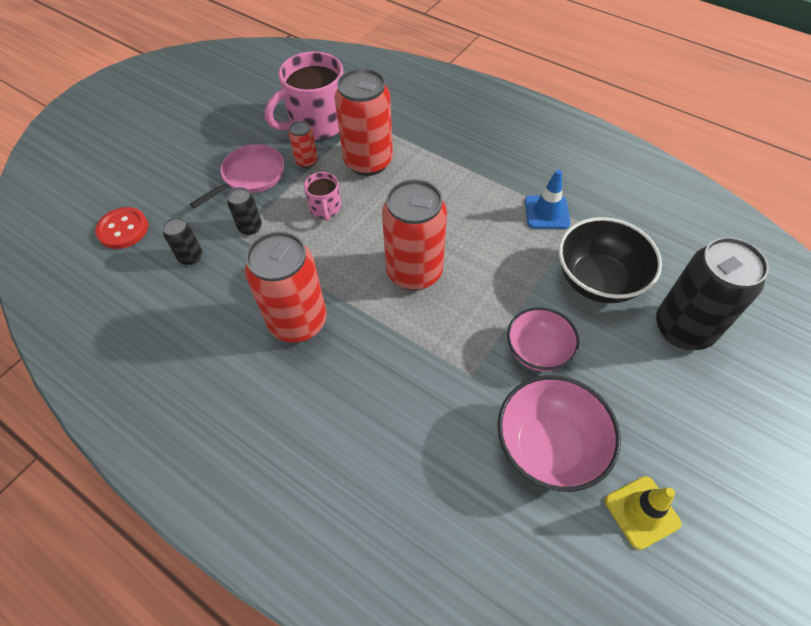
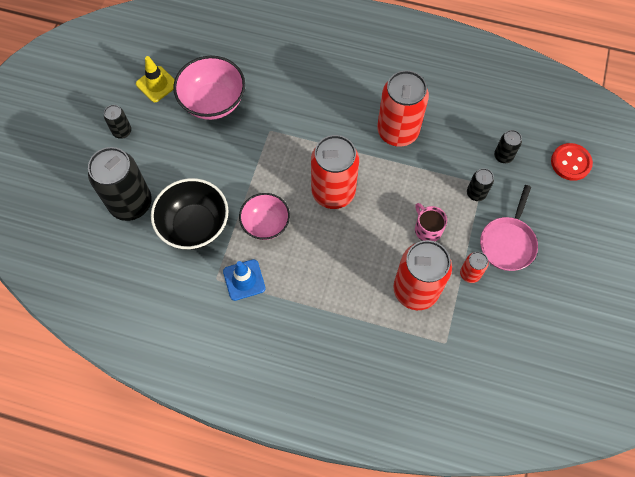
camera: 160 degrees right, 10 degrees up
pink mug [265,51,344,139] -> none
pink bowl [507,307,580,372] -> pink bowl moved to [239,193,290,240]
none -> black can [104,105,131,139]

